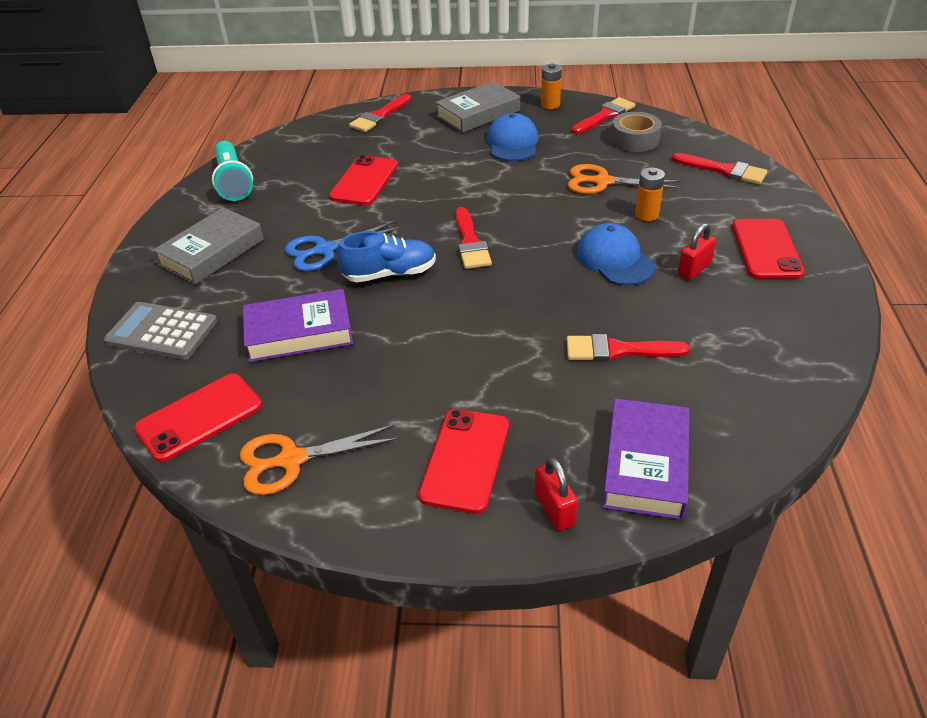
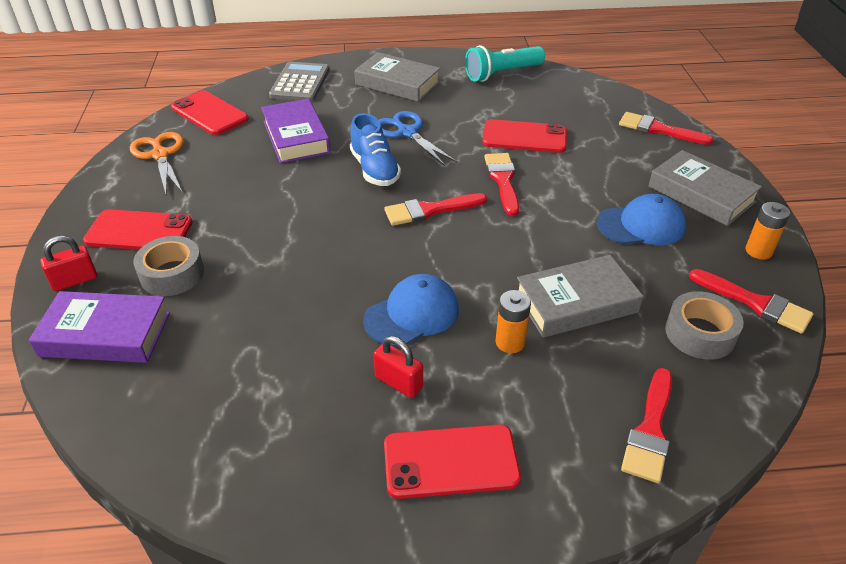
camera: 80 degrees right, 0 degrees up
red brush [567,334,690,361] -> red brush moved to [484,153,519,216]
orange scissors [568,164,681,194] -> grey book [517,255,643,338]
none -> grey tape [133,236,204,296]

